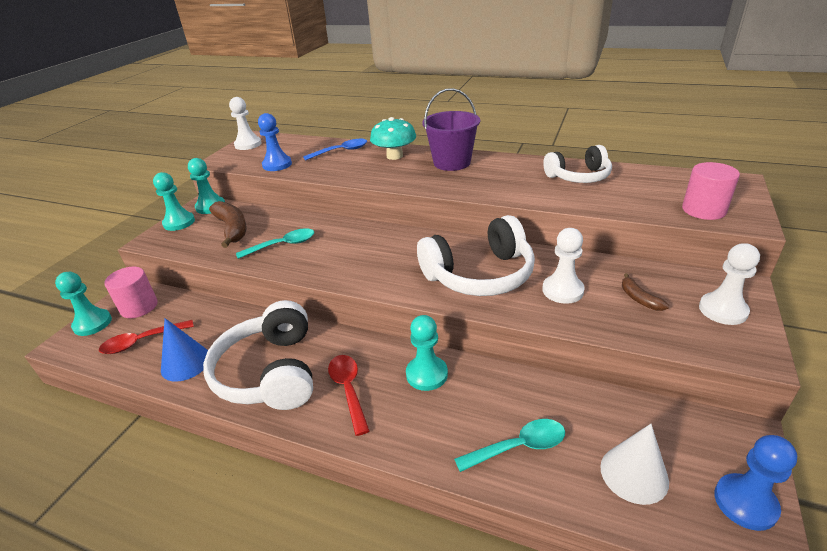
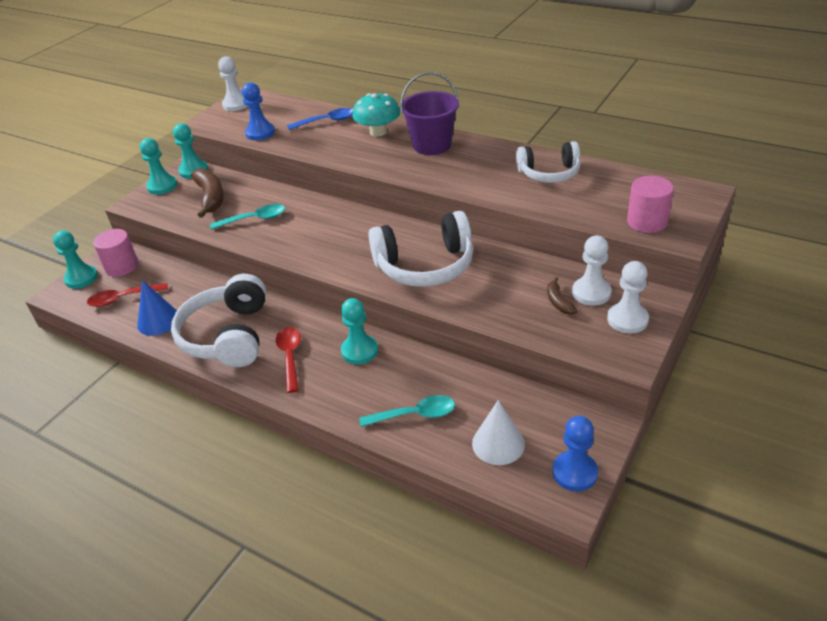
camera: 10 degrees right, 5 degrees up
white pawn [542,228,585,304] -> white pawn moved to [572,236,612,306]

